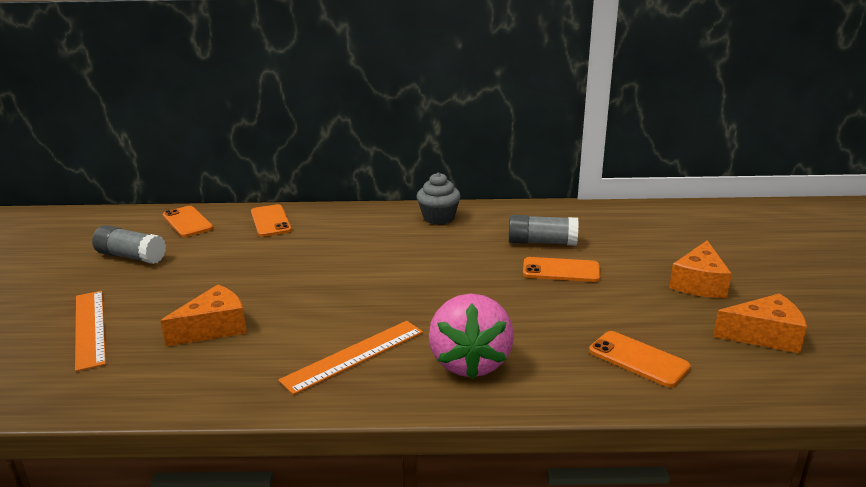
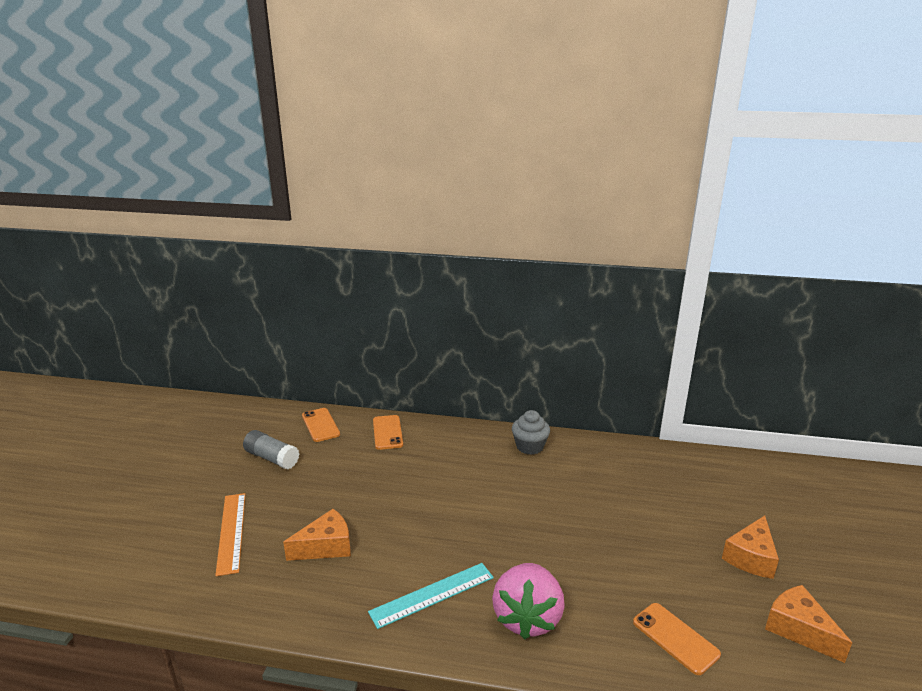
camera: 10 degrees right, 0 degrees up
orange ruler [278,321,423,395] -> turquoise ruler [368,563,494,629]
grey glue stick [509,215,579,246] -> none
orange phone [523,257,601,282] -> none
orange cheese [713,293,807,353] -> orange cheese turned 135 degrees counterclockwise [765,585,852,663]

